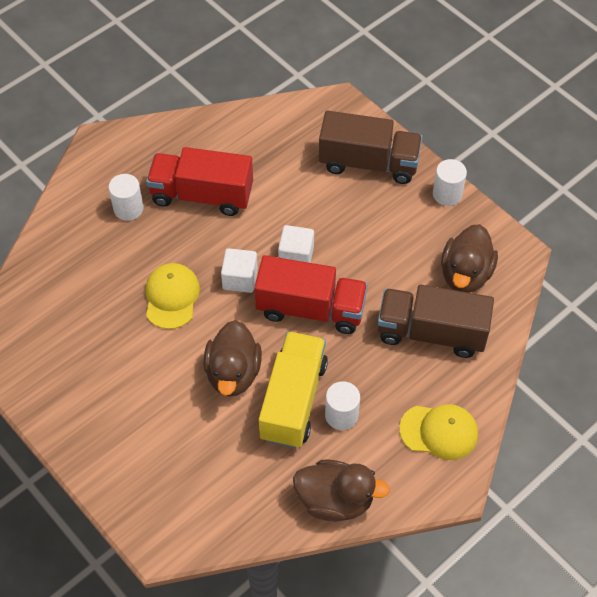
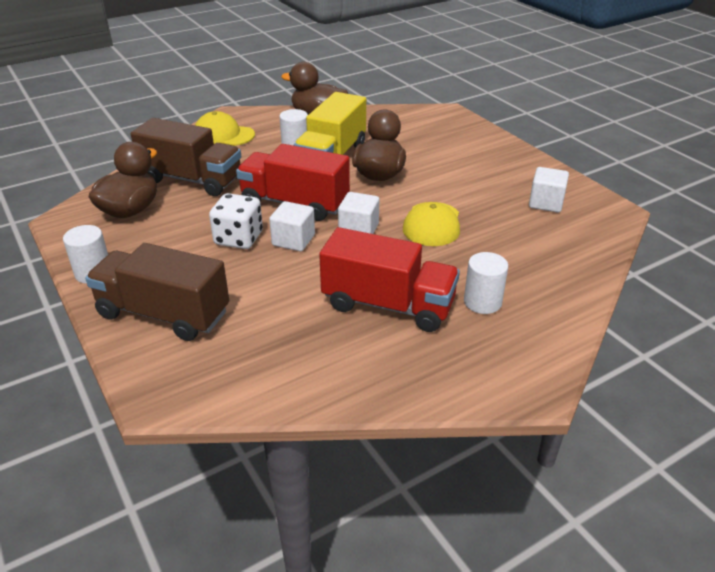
camera: 170 degrees left, 20 degrees down
none -> white dice [209,193,263,249]
none -> white cube [529,167,569,212]

